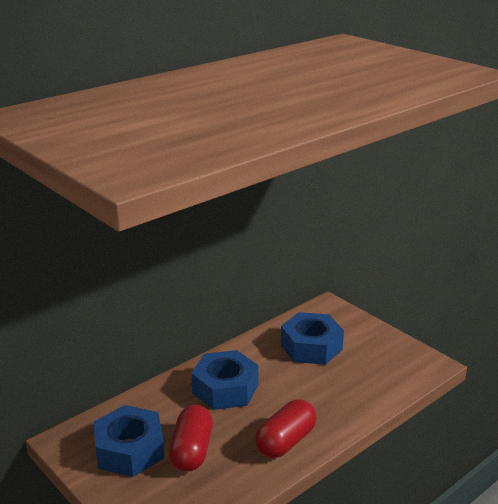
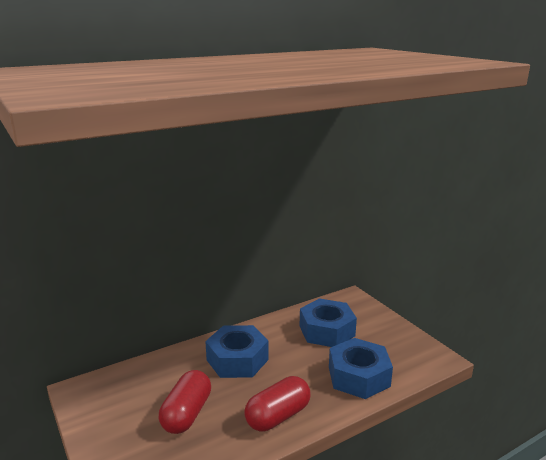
camera: 10 degrees right, 5 degrees down
blue nut [94,405,164,477] -> blue nut moved to [329,338,393,399]

